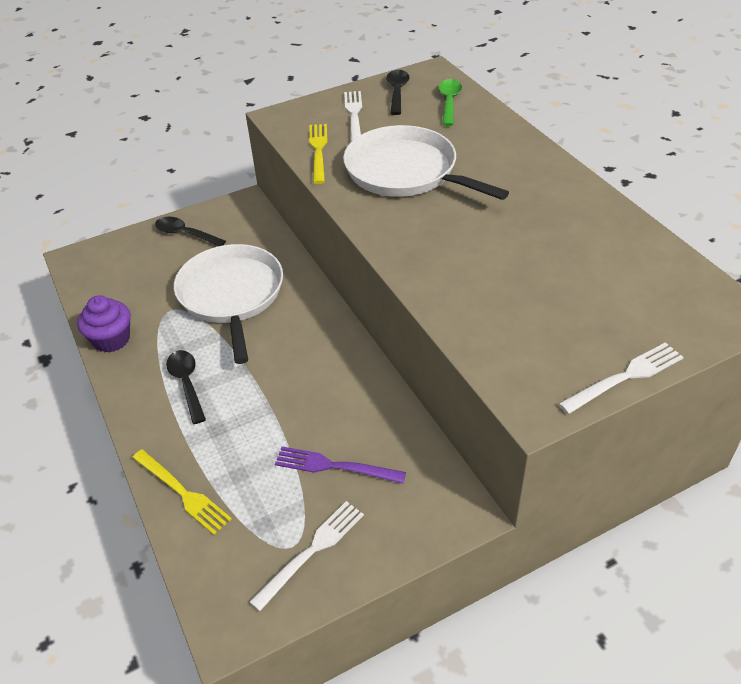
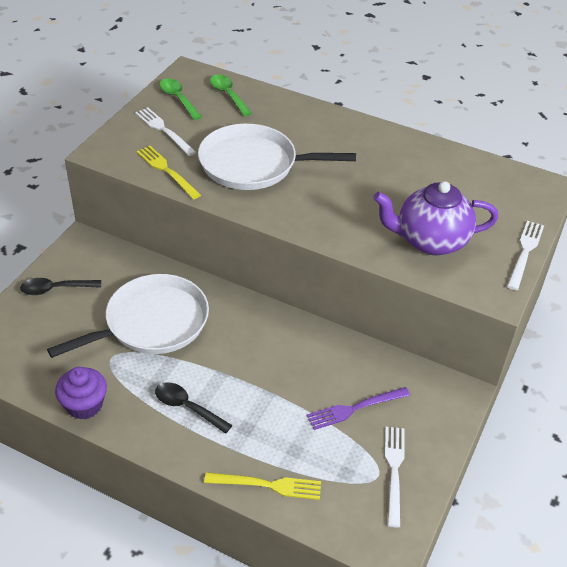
camera: 40 degrees left, 0 degrees up
white pan [174,244,283,364] -> white pan turned 105 degrees clockwise [47,274,209,358]
black spoon [386,70,410,115] -> green spoon [159,78,202,120]
none -> purple teapot [373,181,498,255]

